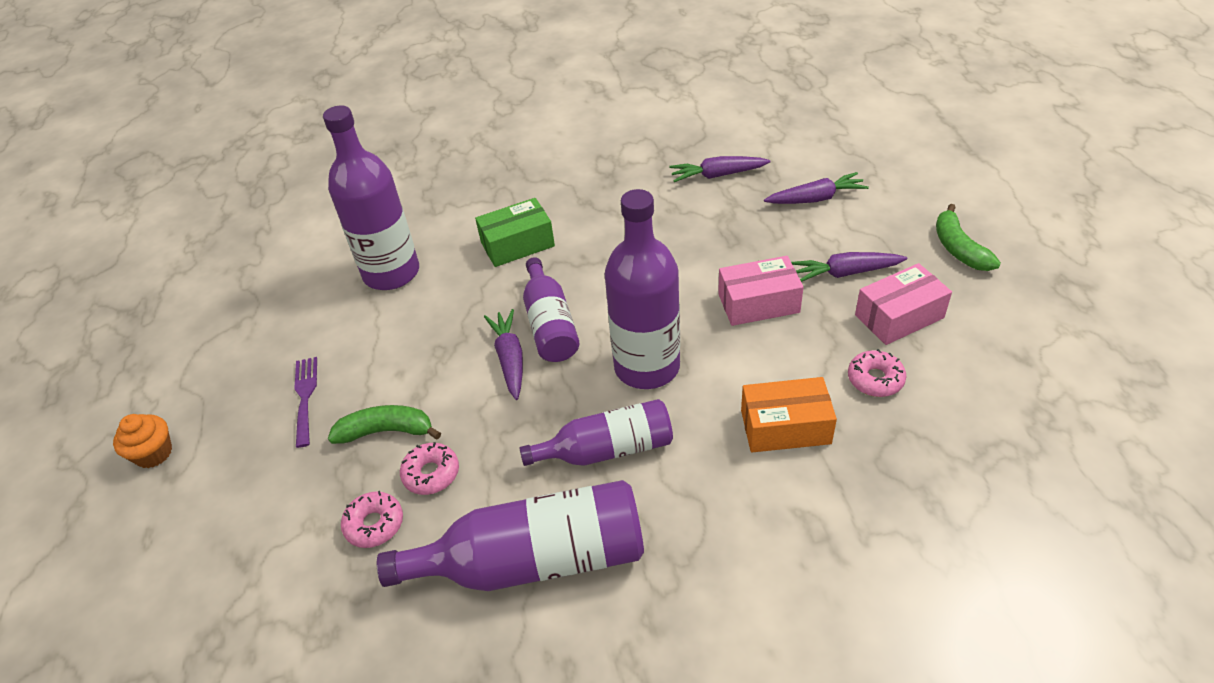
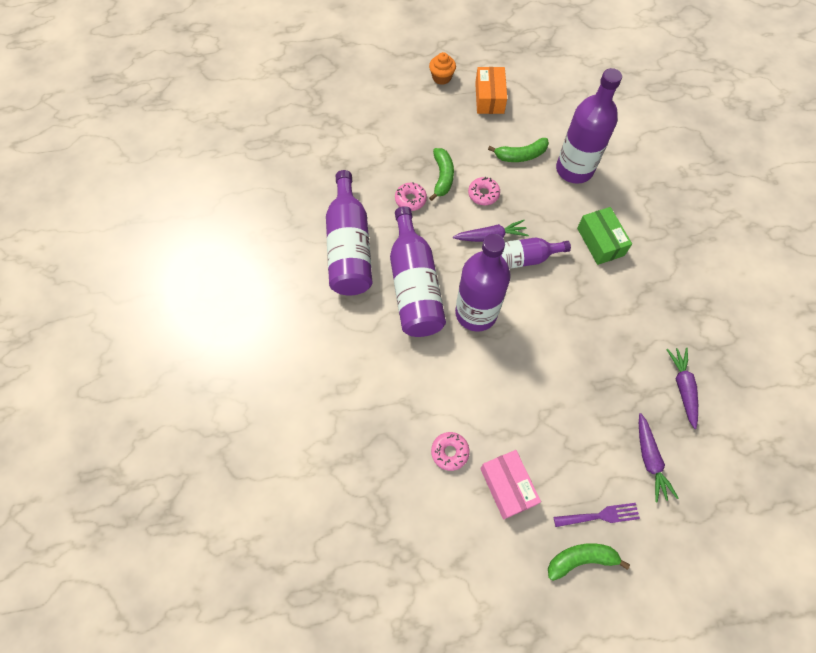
camera: 90 degrees right, 20 degrees up
purple fork [294,357,317,448] -> purple fork moved to [554,503,640,527]
pink donut [341,491,403,548] -> pink donut moved to [468,177,500,205]
purple bottle [520,399,673,466] -> purple bottle [390,206,446,337], size x1.55
pink box [718,256,804,326] -> none
orange box [741,377,837,452] -> orange box moved to [475,67,507,114]
purple carrot [791,252,907,282] -> none
none -> green banana [488,138,549,162]

